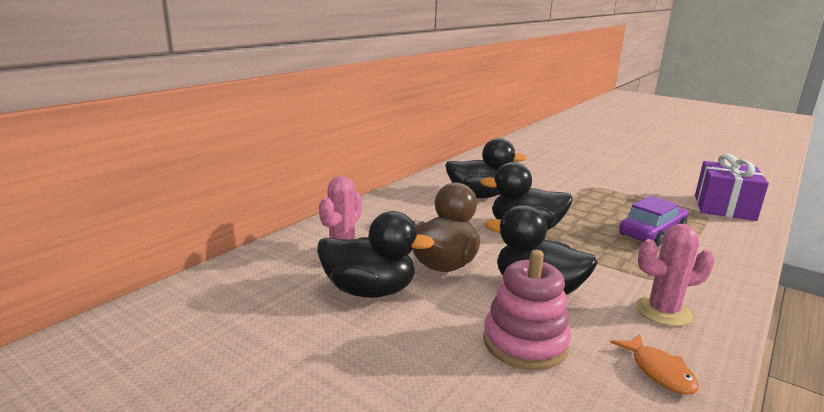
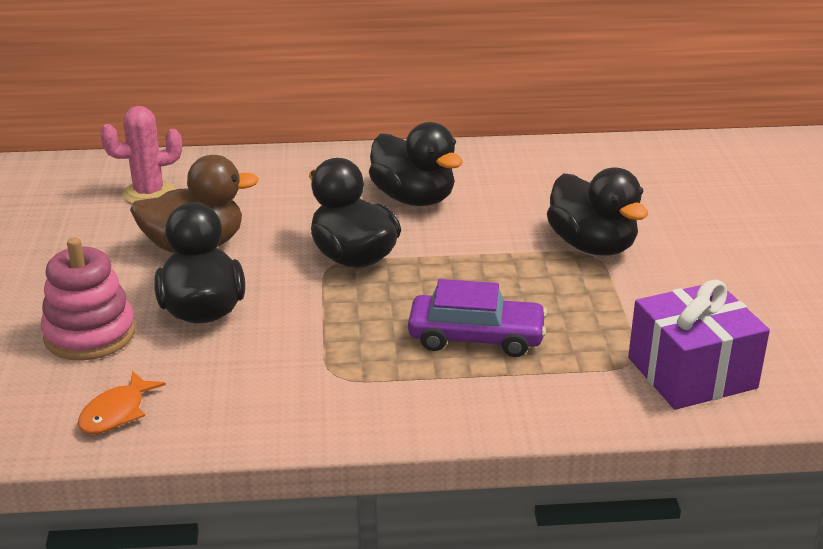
camera: 50 degrees right, 10 degrees up
black duck [317,211,435,298] -> black duck moved to [547,168,648,255]
pink cactus [635,224,715,326] -> none

